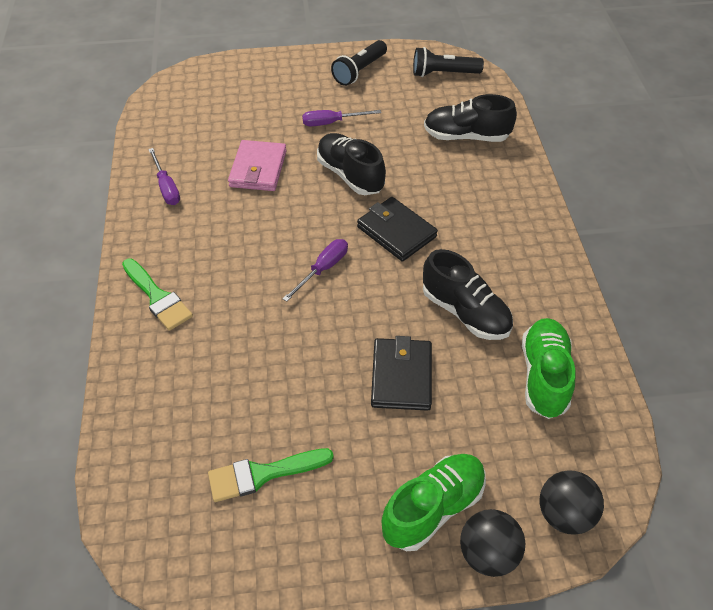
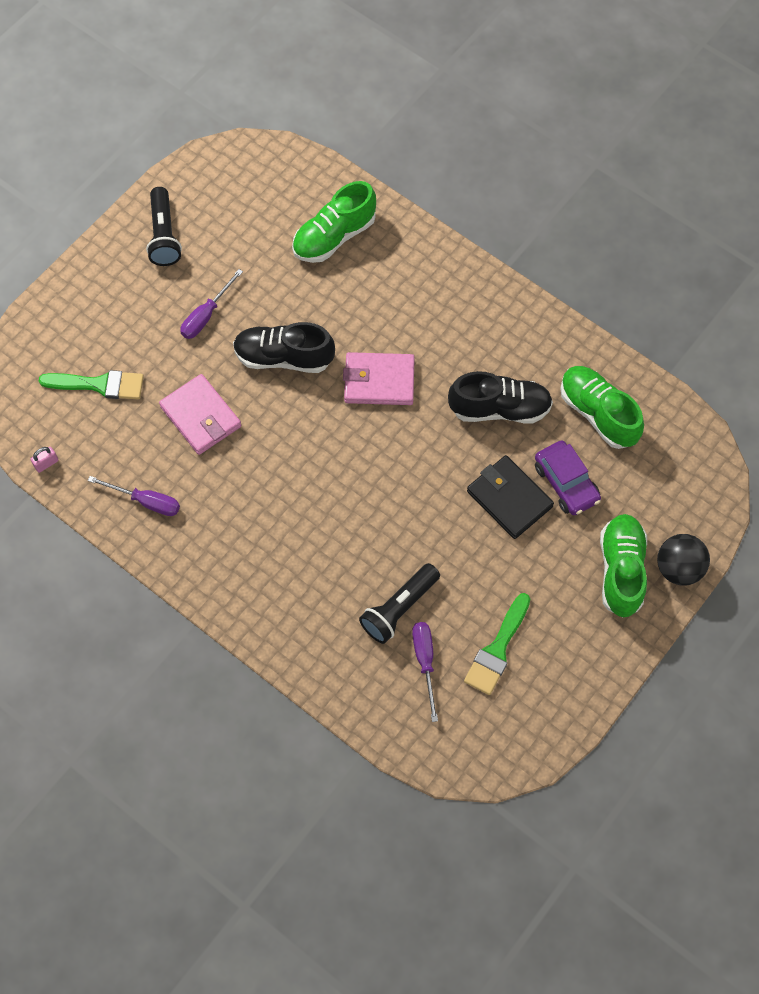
camera: 45 degrees left, 15 degrees up
green brush [122,258,193,331] -> green brush moved to [39,370,144,399]
purple screwdriver [282,239,348,302] -> purple screwdriver moved to [412,622,438,722]
black wallet [357,197,438,261] -> pink wallet [343,352,415,405]
black flashlight [413,47,484,77] -> black flashlight moved to [359,563,440,644]
black shoe [424,94,517,142] -> green shoe [292,181,376,263]
black ball [540,470,604,535] -> none
none -> pink padlock [31,447,58,473]
none -> purple car [535,440,601,515]

